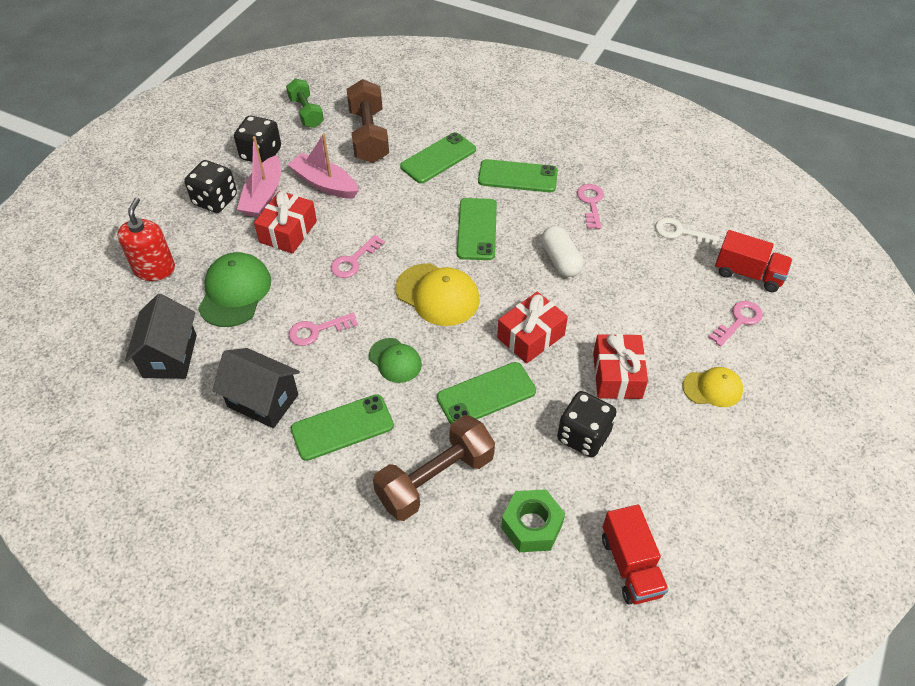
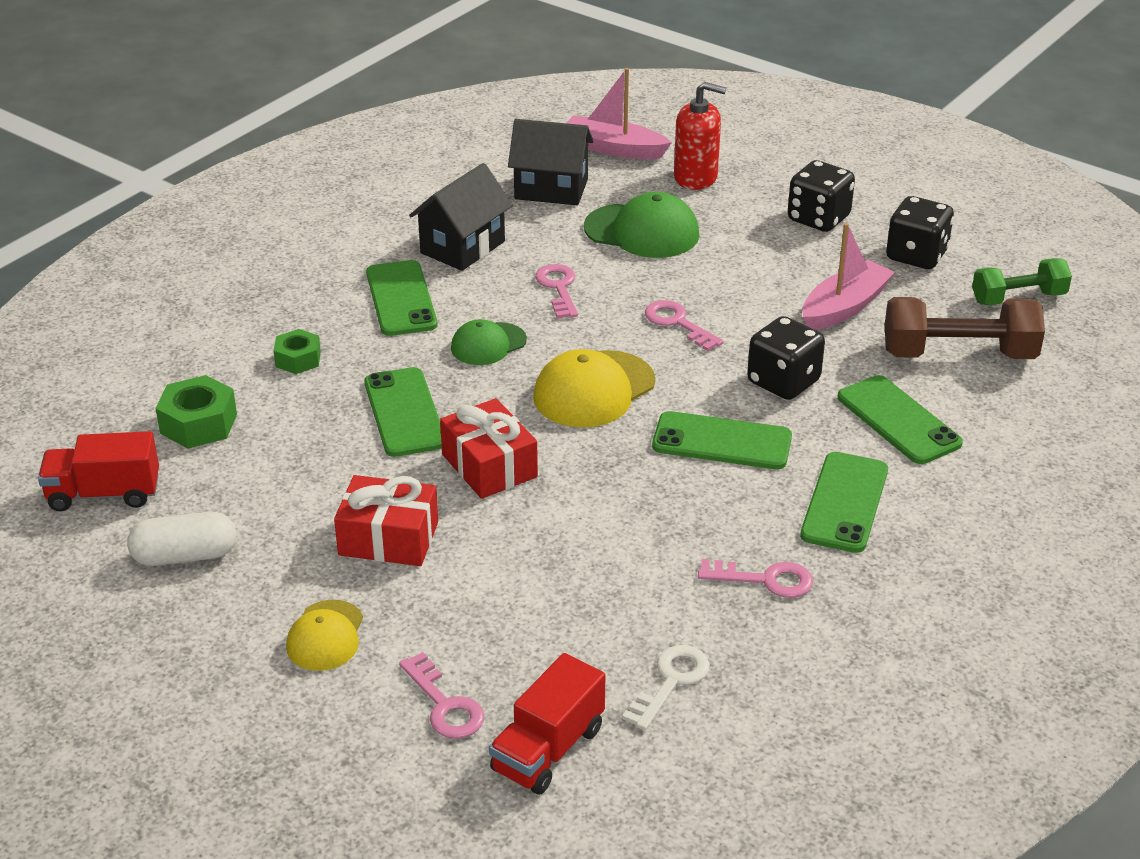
camera: 100 degrees right, 15 degrees down
pink boat [237,136,281,217] -> pink boat moved to [567,68,672,159]
red gift [254,191,317,254] -> none
brown dumbbell [373,415,495,521] -> green nut [274,329,321,374]
white capsule [541,225,583,277] -> white capsule moved to [127,512,236,566]
black dice [557,391,616,457] -> black dice moved to [747,316,825,400]

